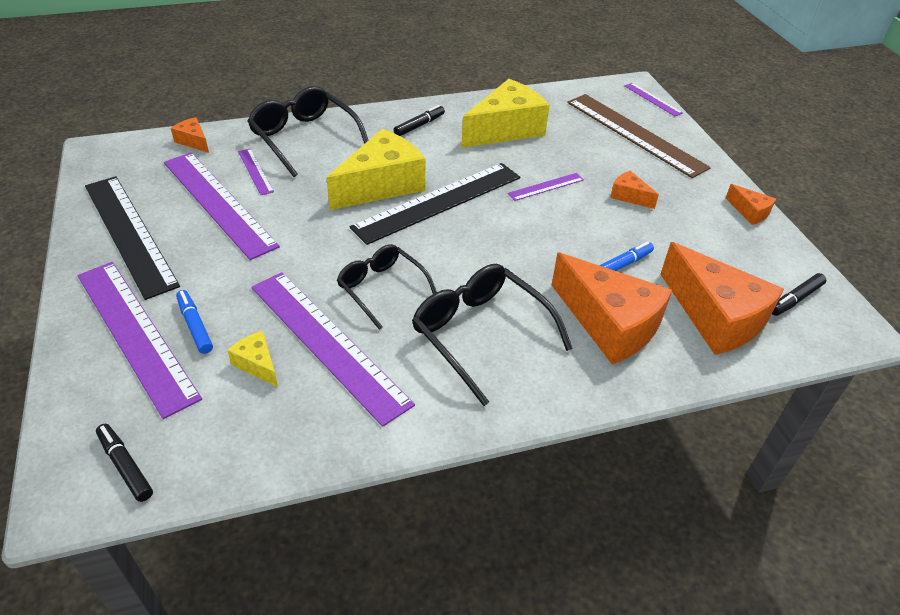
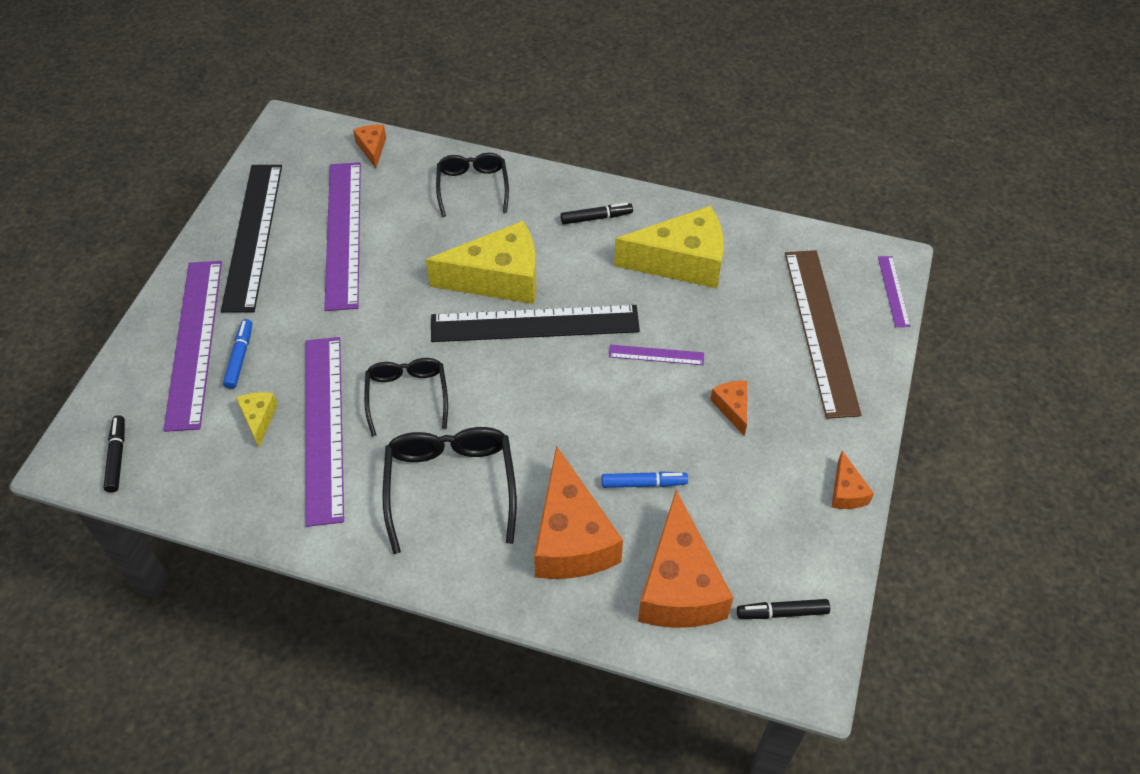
camera: 35 degrees right, 10 degrees up
purple ruler [238,148,274,195] -> none
black glasses [247,86,368,177] -> black glasses [436,153,509,217], size x0.67

